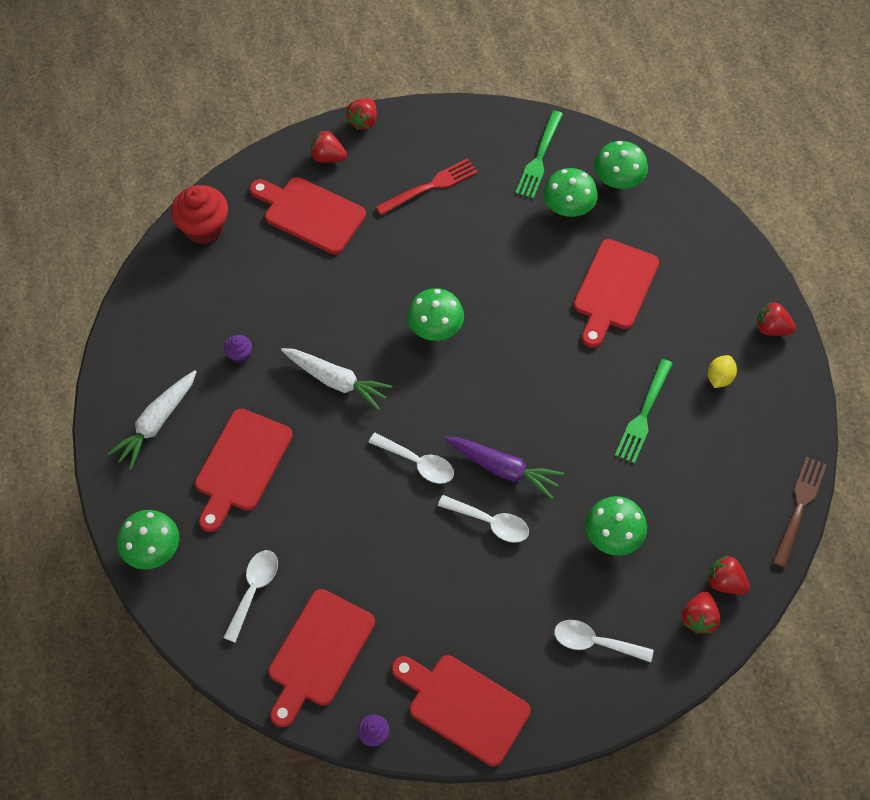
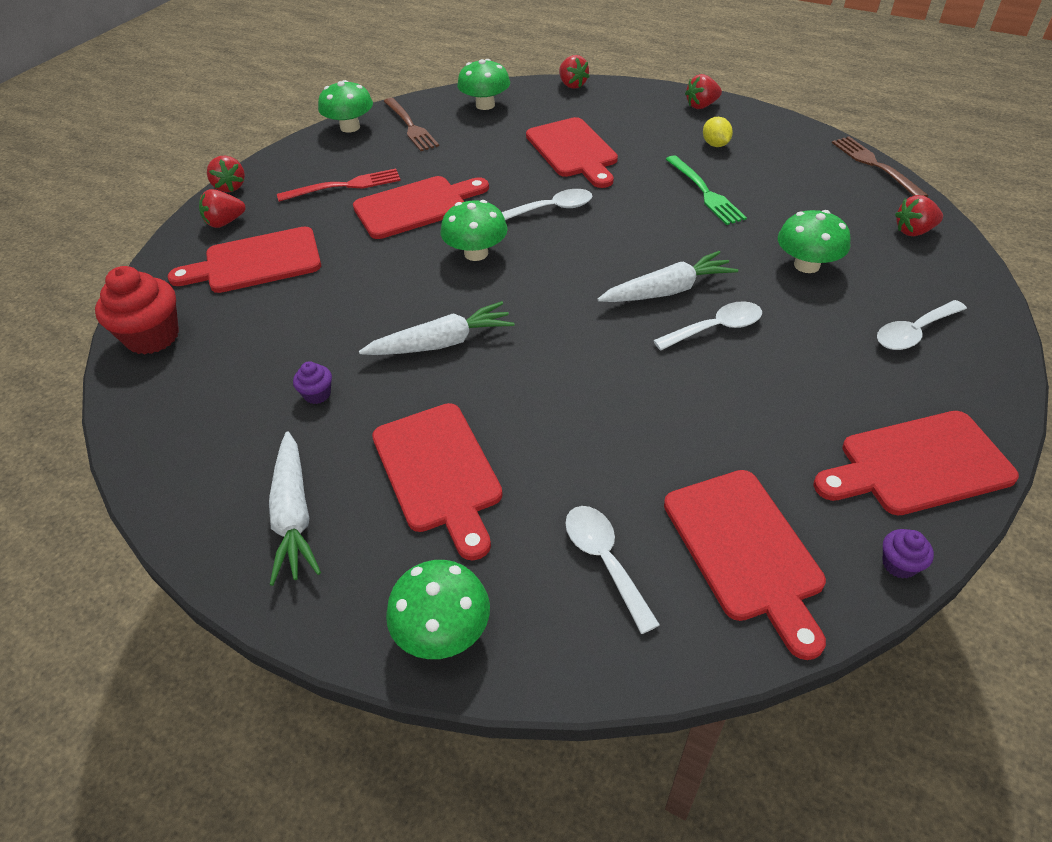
camera: 45 degrees left, 15 degrees down
white spoon [368,433,454,484] -> white spoon moved to [502,189,592,220]
red fork [376,158,477,215] -> red fork turned 60 degrees clockwise [277,168,401,202]
purple carrot [445,437,564,499] -> white carrot [597,251,738,302]
green fork [515,110,563,199] -> brown fork [384,98,439,151]
green mushroom [543,168,598,217] -> green mushroom moved to [318,80,373,133]
red strawberry [682,591,720,633] -> red strawberry moved to [559,55,589,89]
none -> red cutting board [353,176,489,239]

